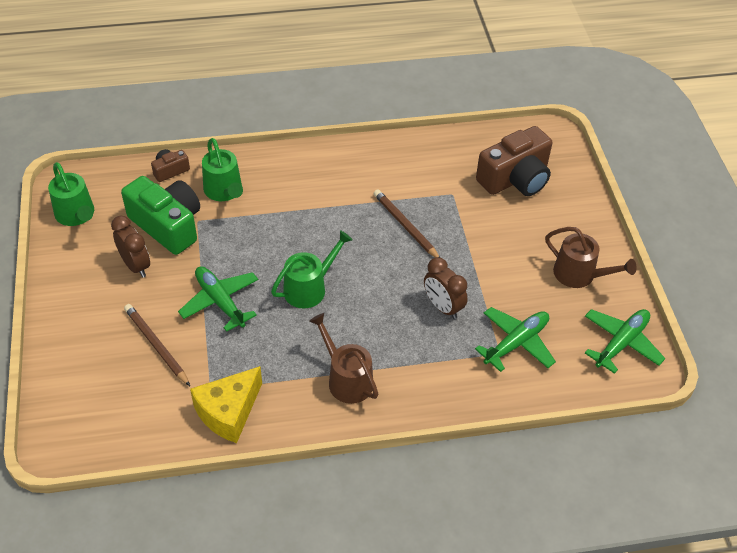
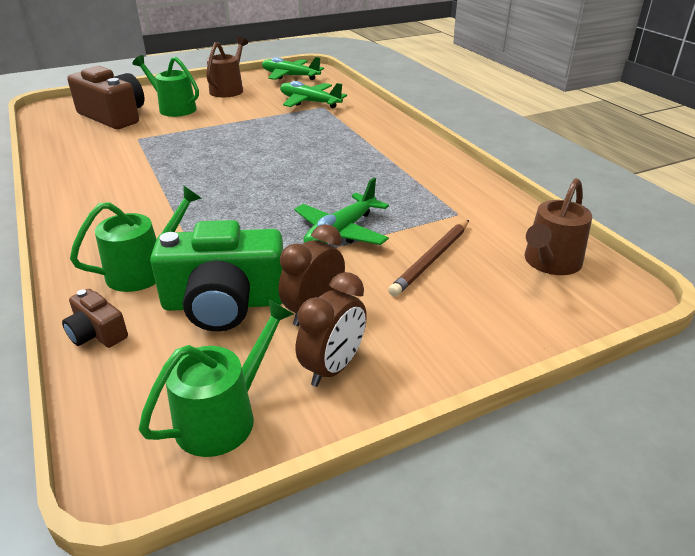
camera: 105 degrees left, 15 degrees down
green camera [121,176,200,255] -> green camera turned 120 degrees counterclockwise [150,220,283,332]
yellow cheese [190,366,262,443] -> none
green watering can [271,230,353,308] -> green watering can moved to [133,55,199,117]
brown watering can [309,313,378,404] -> brown watering can moved to [525,178,592,275]
brown pencil [373,189,440,258] -> none
brown clock [424,257,468,319] -> brown clock moved to [296,272,367,387]

